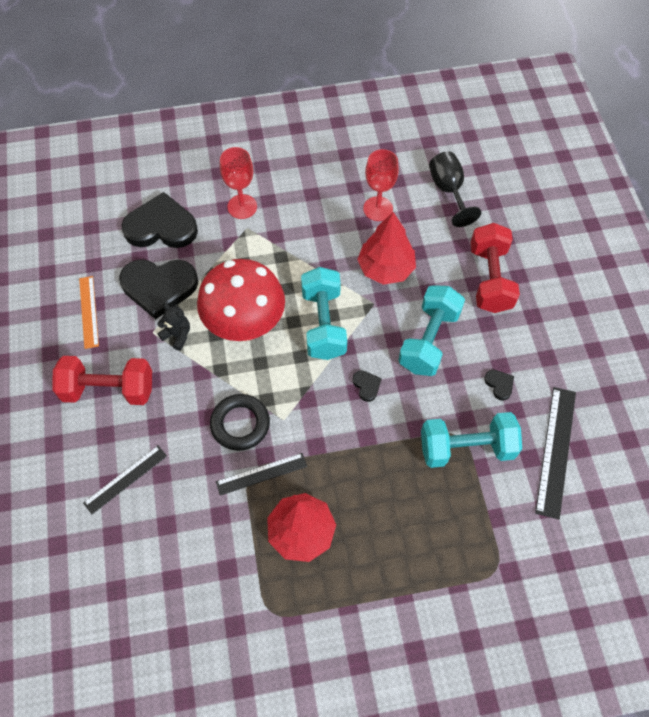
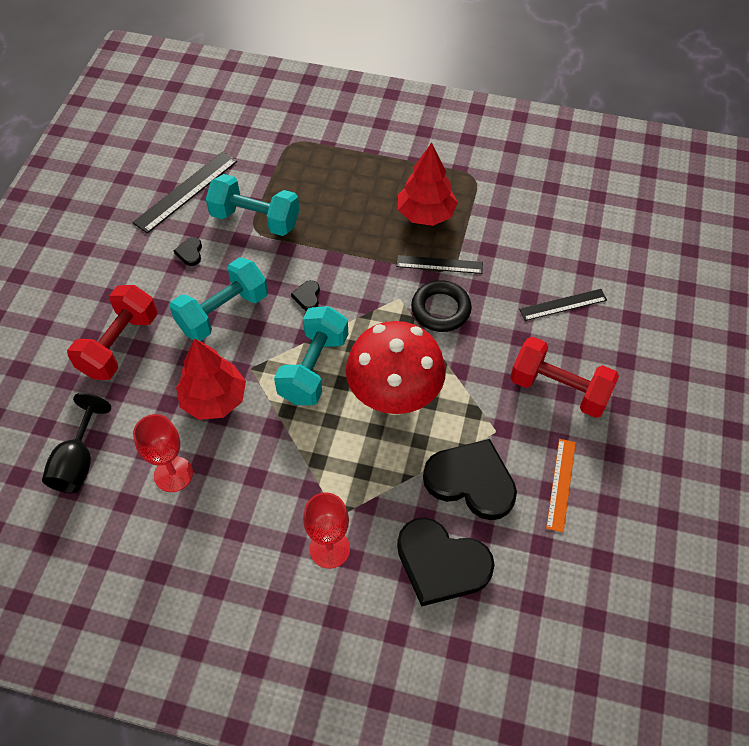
camera: 155 degrees left, 5 degrees down
black teddy bear [157,304,190,351] -> none

